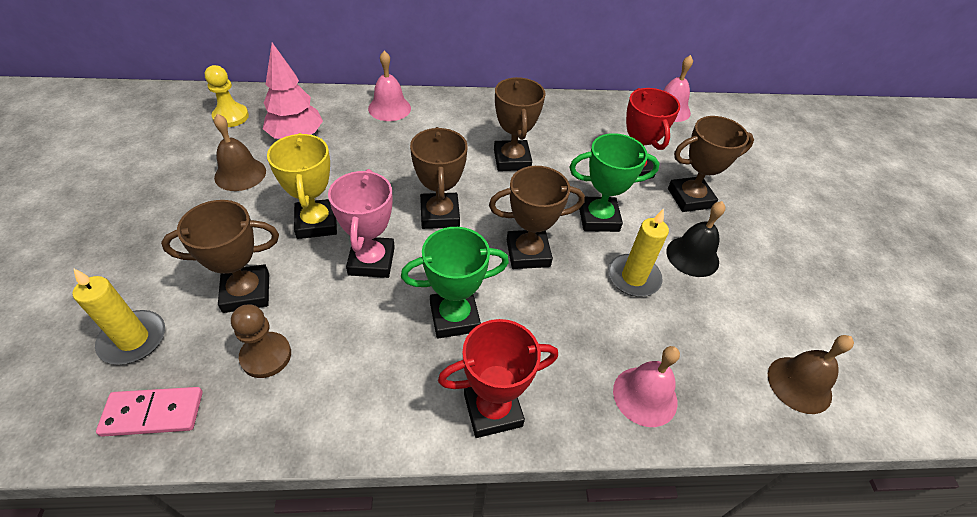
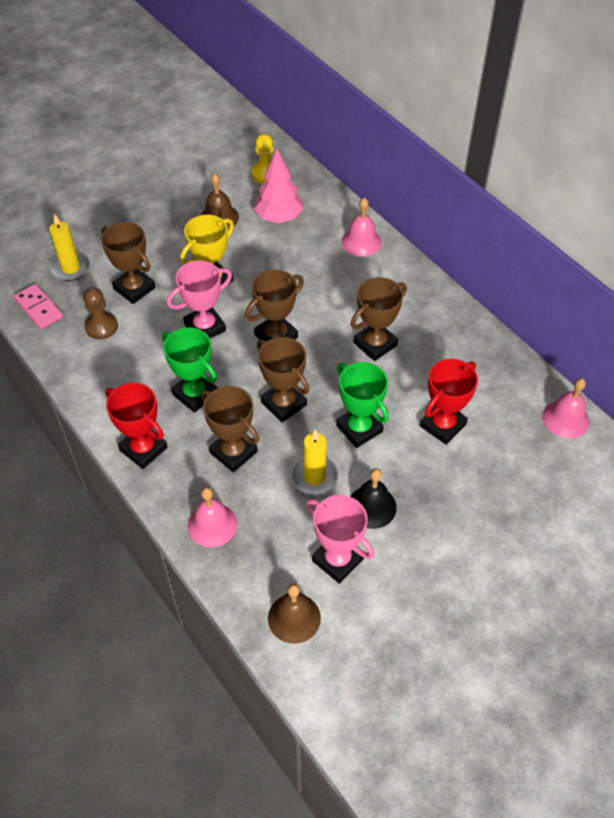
camera: 60 degrees right, 5 degrees up
brown trophy [668,116,754,212] -> brown trophy moved to [201,386,259,473]
none -> pink trophy [306,495,374,584]

